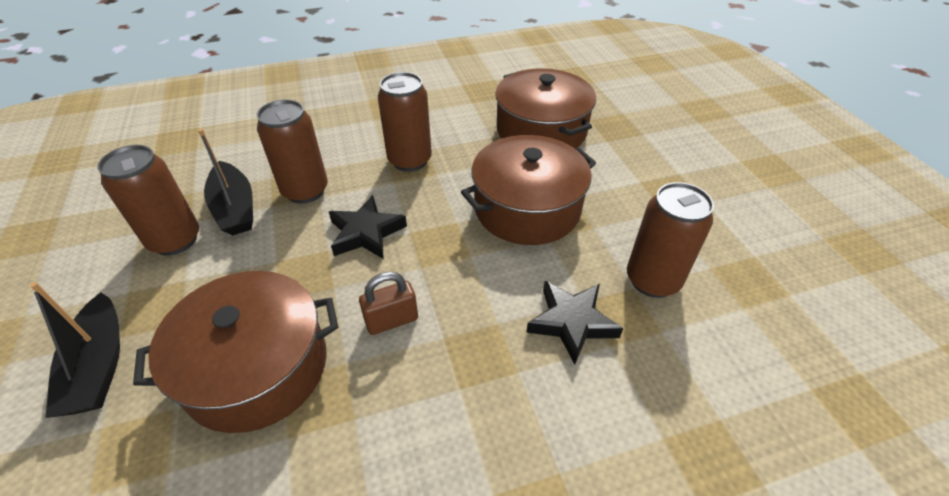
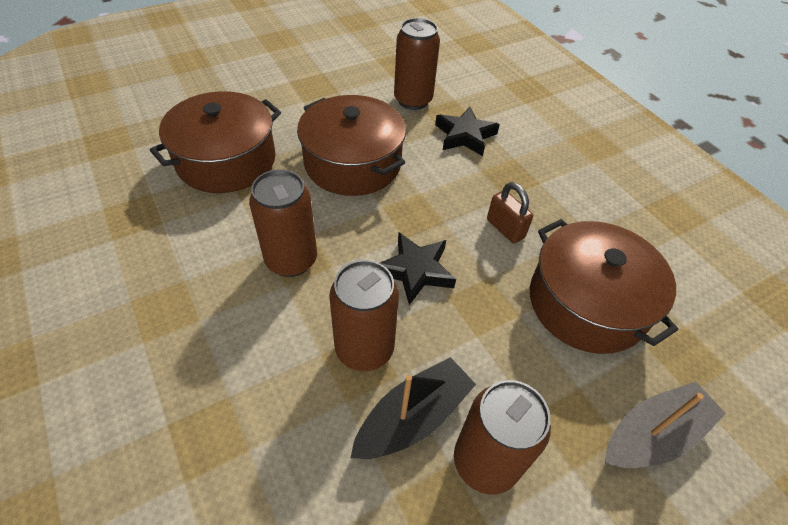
camera: 105 degrees left, 5 degrees up
black boat [30,282,120,418] -> grey boat [605,381,726,468]

